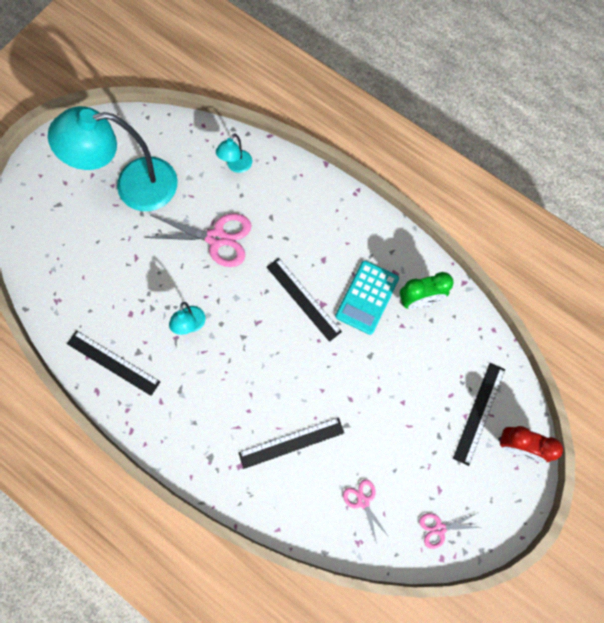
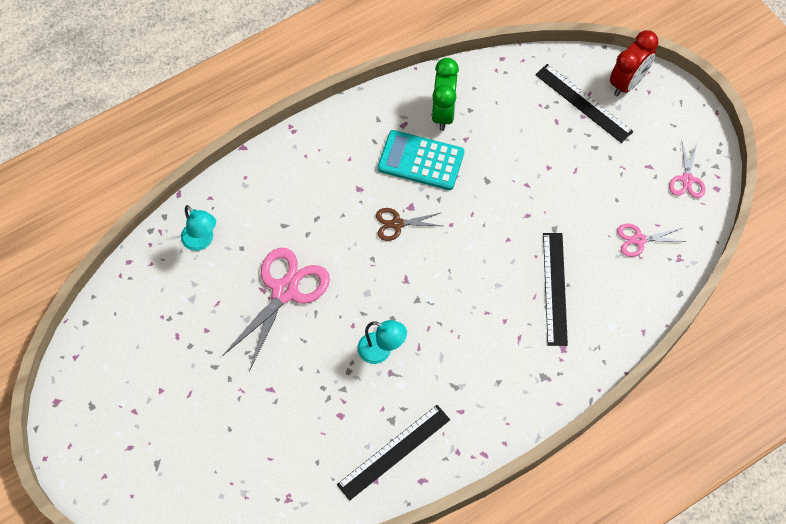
camera: 70 degrees left, 10 degrees down
turquoise lamp [48,106,178,211] -> none
black ruler [267,258,342,342] -> brown scissors [376,208,442,241]
turquoise calculator [335,261,399,335] -> turquoise calculator turned 150 degrees clockwise [378,130,464,190]

